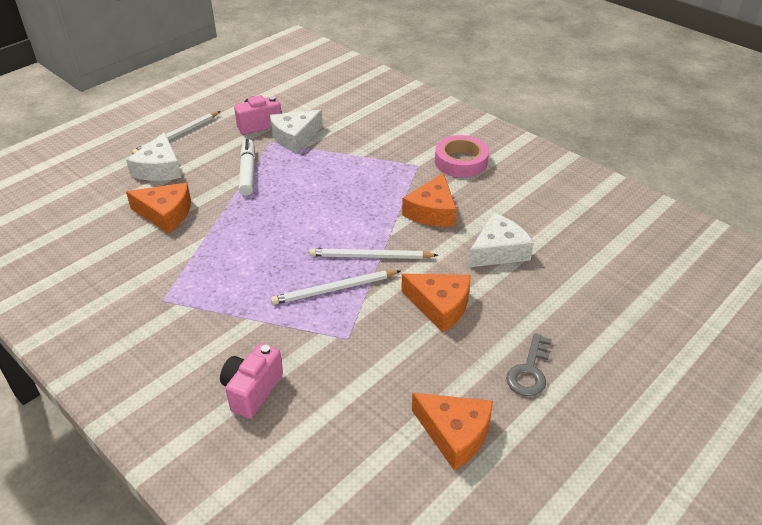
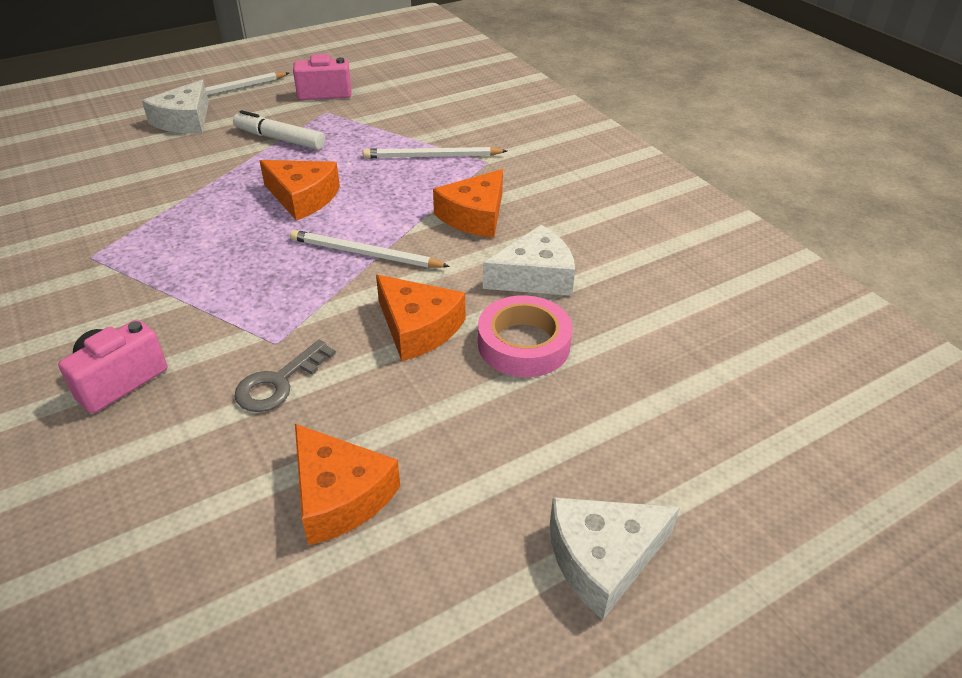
camera: 15 degrees right, 0 degrees up
orange cheese [126,183,191,233] -> orange cheese moved to [259,160,340,221]
white marker [239,139,255,196] -> white marker turned 75 degrees counterclockwise [233,110,325,150]
white cheese [269,110,323,153] -> white cheese moved to [550,497,680,620]
white pencil [271,270,400,305] -> white pencil moved to [363,147,507,158]
pink tape [435,135,489,178] -> pink tape moved to [478,295,573,377]
grey key [506,334,552,396] -> grey key moved to [234,340,336,412]

